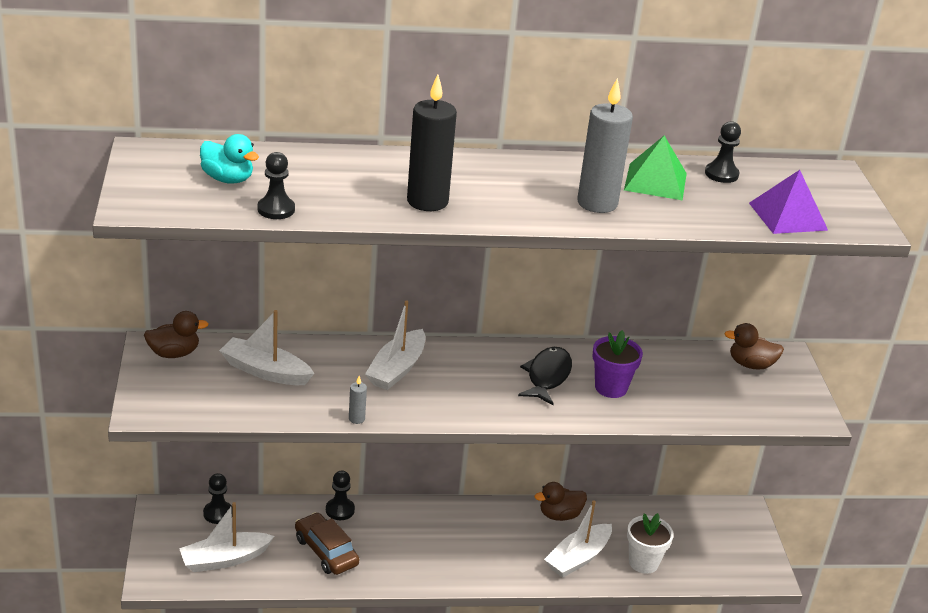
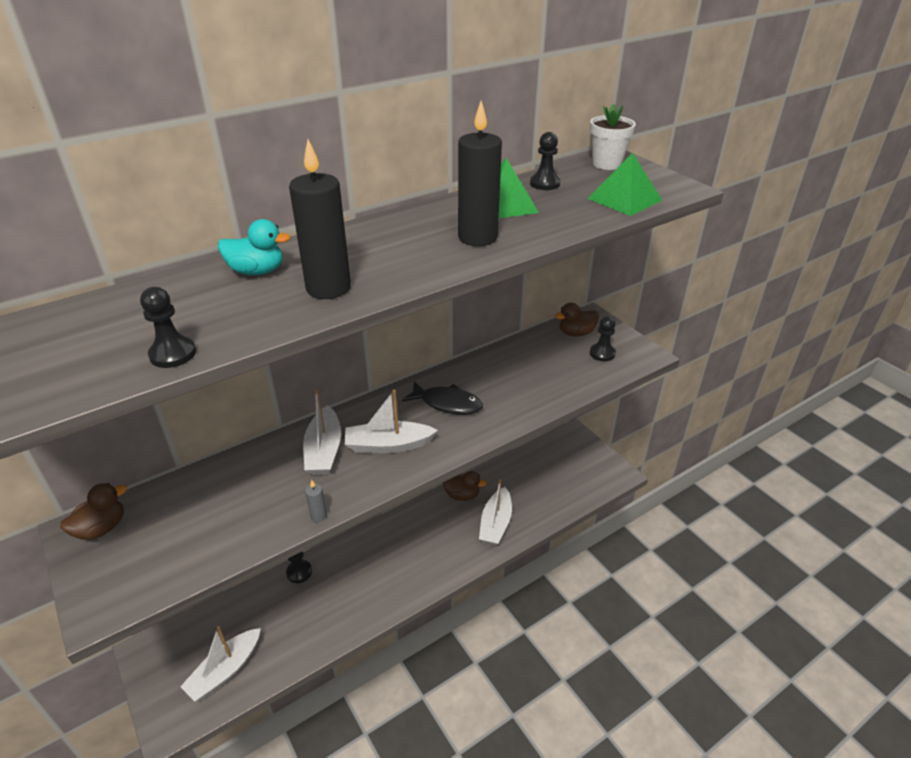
camera: 25 degrees left, 5 degrees up
turquoise duck [200,134,259,184] -> turquoise duck moved to [218,219,290,275]
black pawn [203,473,232,524] -> black pawn moved to [590,316,616,361]
white boat [219,310,314,385] -> white boat moved to [345,390,438,453]
brown car [295,512,359,575] -> none
black fish [518,347,572,405] -> black fish turned 120 degrees clockwise [402,381,483,415]
brown duck [535,482,587,521] -> brown duck turned 120 degrees counterclockwise [443,471,486,501]
grey candle [577,78,633,213] -> black candle [458,101,502,246]
purple flower pot [592,330,643,398] -> none
white flower pot [627,513,674,574] -> white flower pot moved to [590,103,636,170]
purple pyramid [749,170,828,234] -> green pyramid [587,153,662,216]

